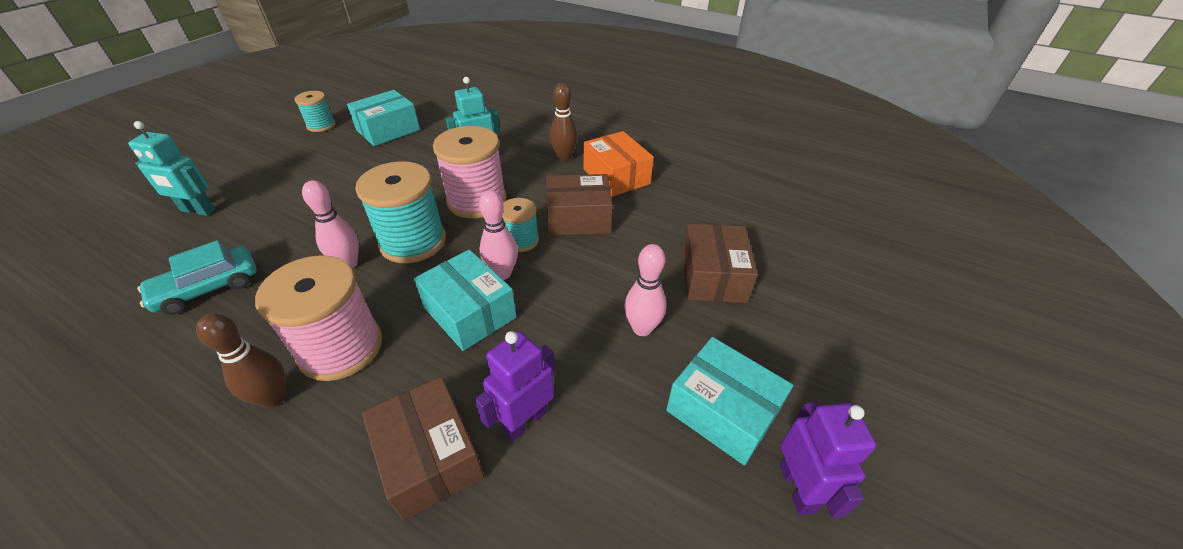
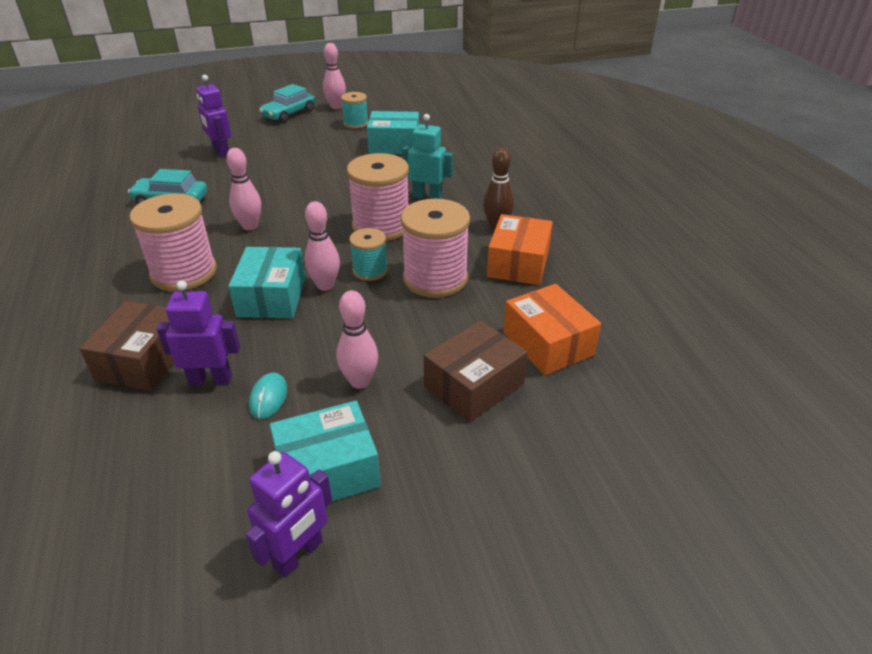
camera: 45 degrees right, 5 degrees down
turquoise robot [128,121,215,216] -> purple robot [196,75,231,158]
brown bowling pin [196,313,286,408] -> none
turquoise spool [355,161,446,263] -> none
brown box [546,174,613,236] -> pink spool [401,199,470,298]
turquoise box [666,337,793,465] -> turquoise box turned 75 degrees clockwise [270,401,381,501]
none -> turquoise mouse [249,373,287,419]
none -> turquoise car [259,84,316,123]
none -> pink bowling pin [323,43,346,109]
none -> orange box [503,284,601,375]

